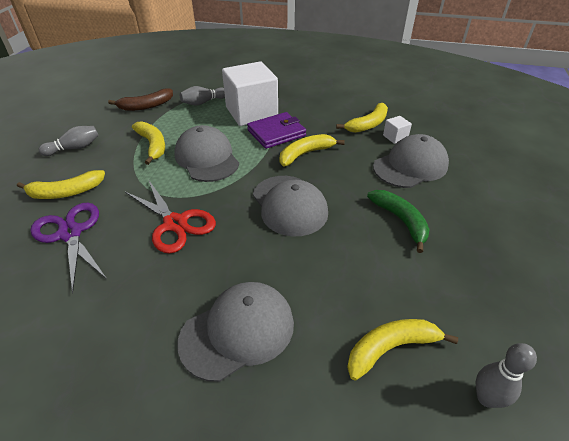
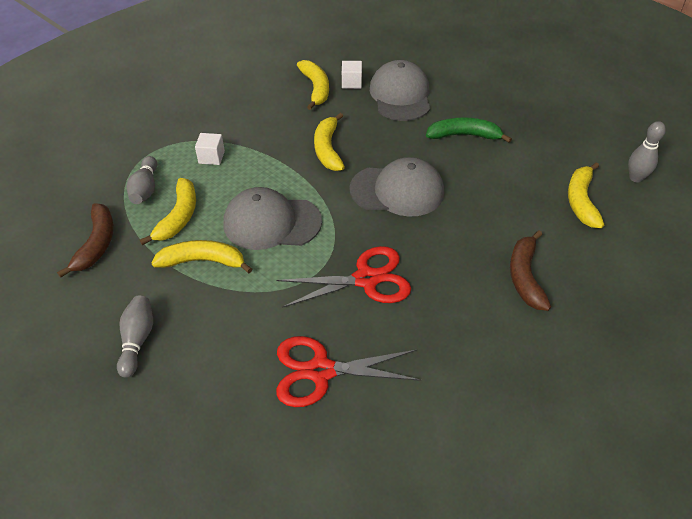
camera: 60 degrees left, 5 degrees up
yellow banana [17,170,105,199] -> yellow banana moved to [140,178,196,245]
purple scissors [30,203,107,293] -> red scissors [276,336,421,407]
grey cap [177,282,294,382] -> brown banana [510,231,551,311]
white cube [222,61,278,126] -> white cube [195,133,225,165], size x0.40
purple wallet [247,112,306,149] -> none

